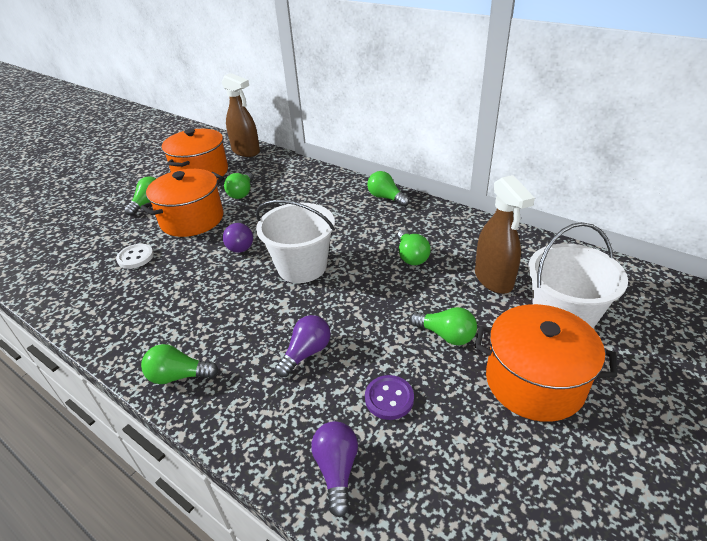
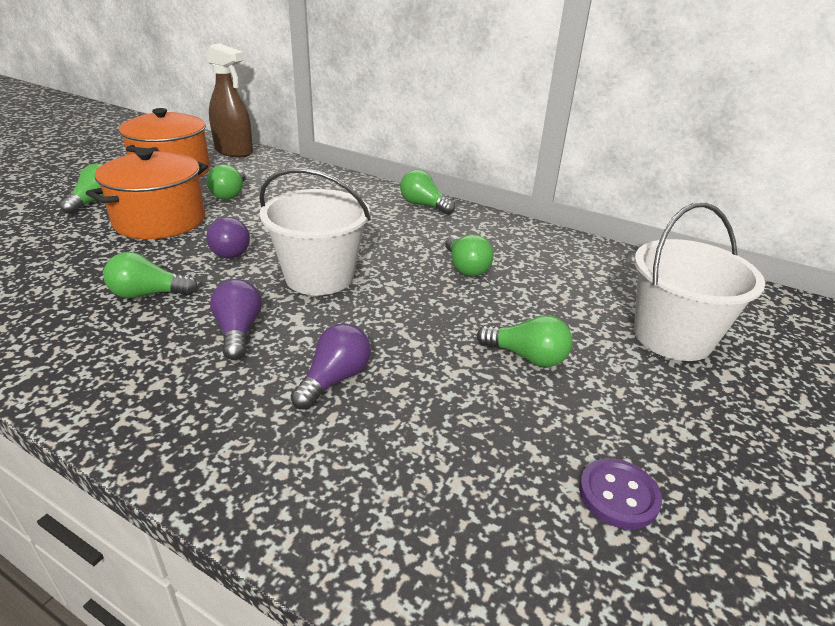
camera: 10 degrees left, 5 degrees down
white button [116,244,154,269] -> none
green light bulb [141,344,219,384] -> green light bulb moved to [103,252,198,298]
purple light bulb [311,421,358,517] -> purple light bulb moved to [210,279,262,360]
purple button [365,375,414,420] -> purple button moved to [579,458,662,529]
brown spray bottle [475,175,535,294] -> none
orange pot [475,304,617,422] -> none

